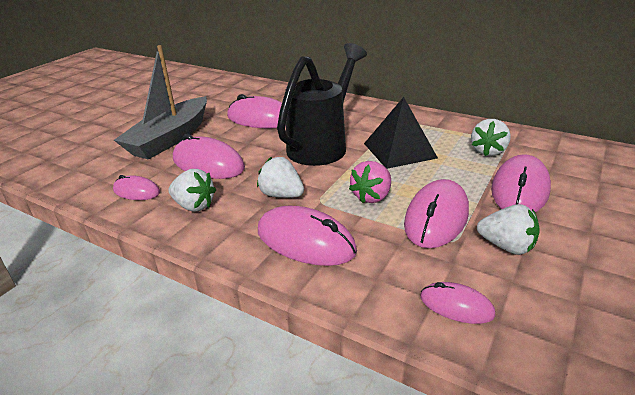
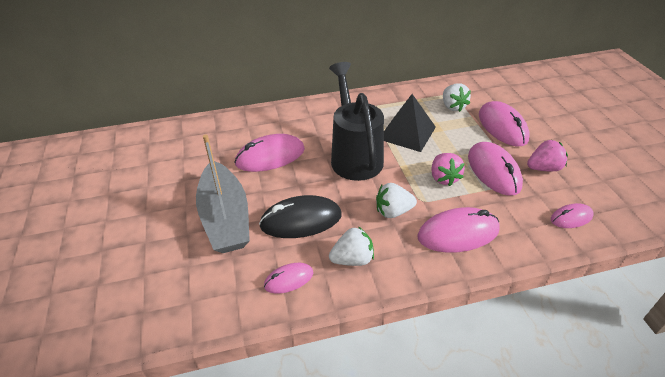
camera: 45 degrees left, 10 degrees up
pink mouse [173,134,245,179] -> black mouse [259,195,341,238]
white strawberry [477,204,540,255] -> pink strawberry [527,140,568,171]

